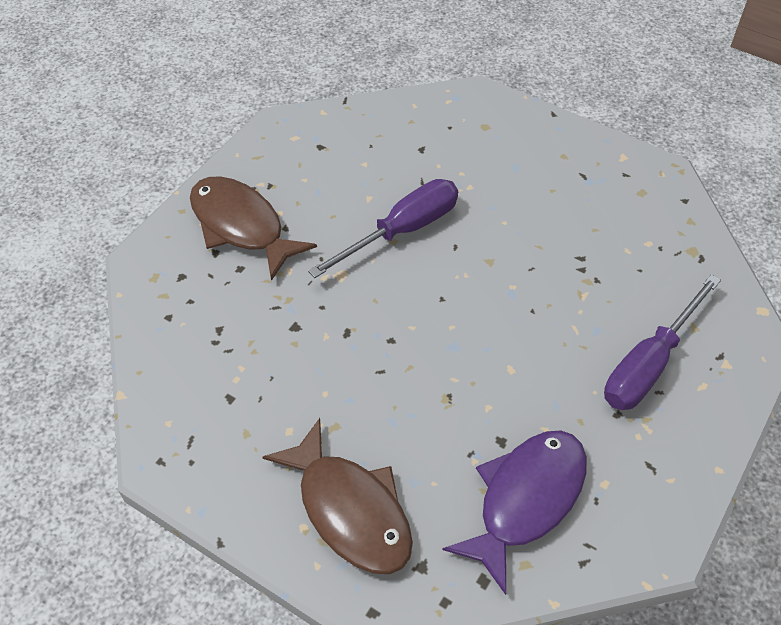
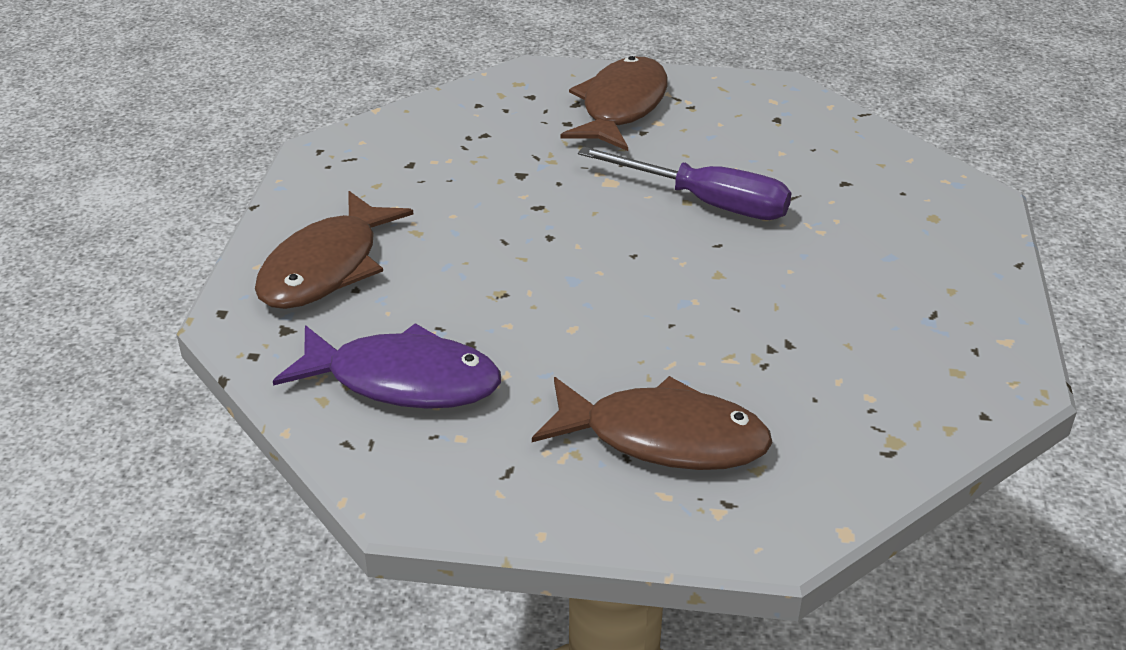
camera: 65 degrees right, 15 degrees down
purple screwdriver [604,275,721,410] -> brown fish [532,376,773,470]

